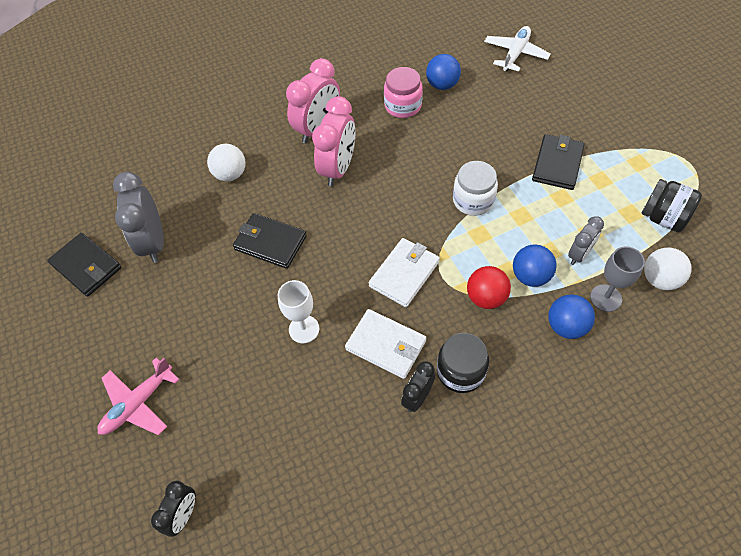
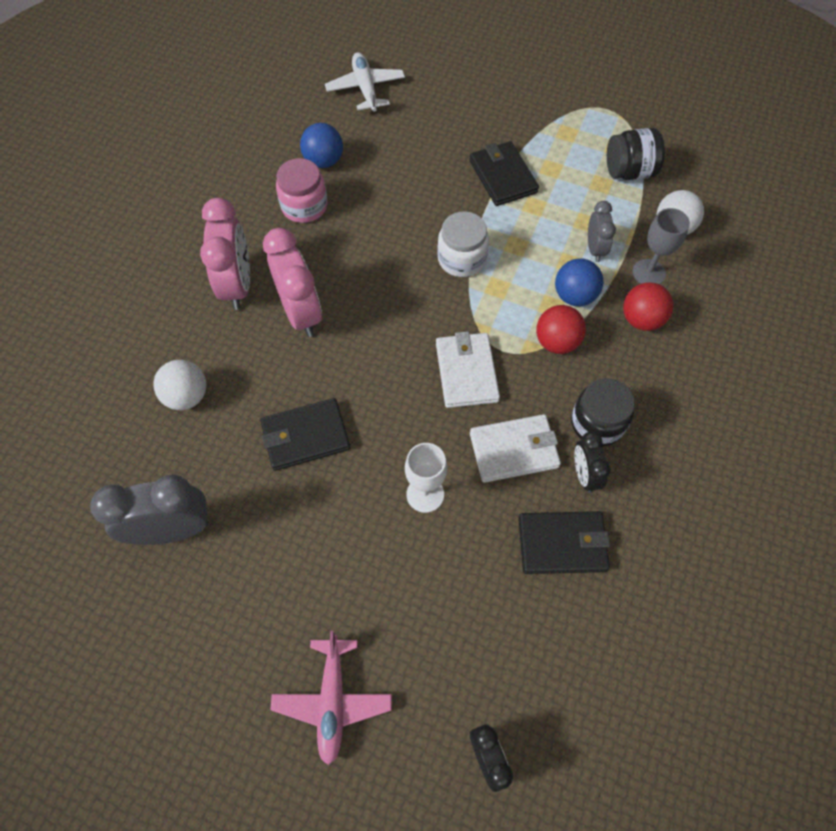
camera: 45 degrees left, 5 degrees up
black wallet [47,233,122,297] -> black wallet moved to [518,511,610,574]
grey clock [113,172,164,263] -> grey clock turned 135 degrees clockwise [90,474,209,545]
blue ball [548,295,595,339] -> red ball [623,282,673,331]

